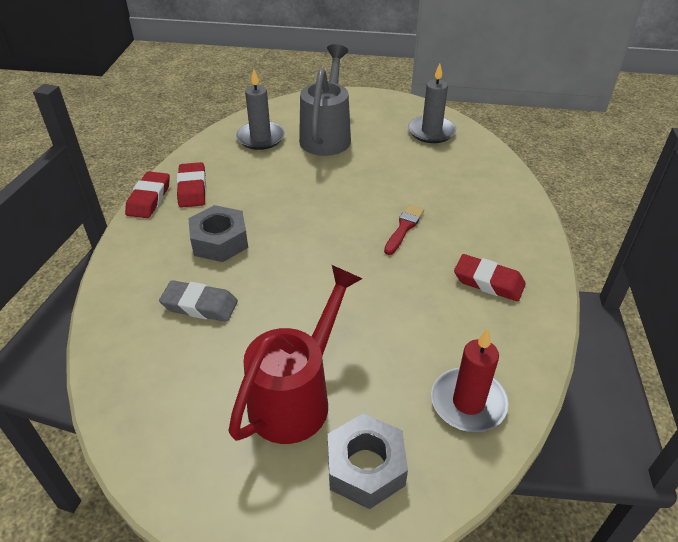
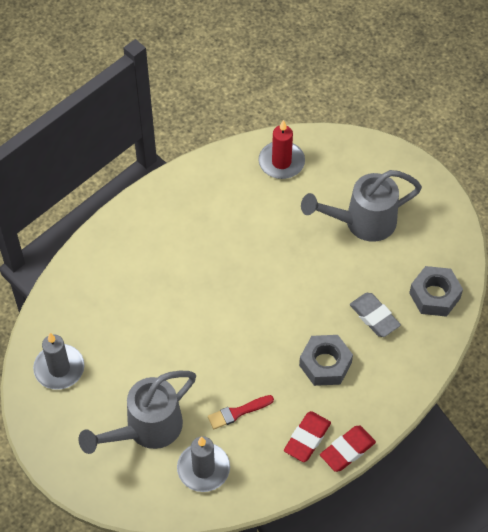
camera: 140 degrees left, 15 degrees up
red watering can [228,265,362,444] -> grey watering can [301,170,422,242]
grey nut [328,413,408,509] -> grey nut moved to [409,266,463,317]
red brush [384,204,424,255] -> red brush moved to [208,395,274,429]
red eraser [454,254,526,301] -> none

